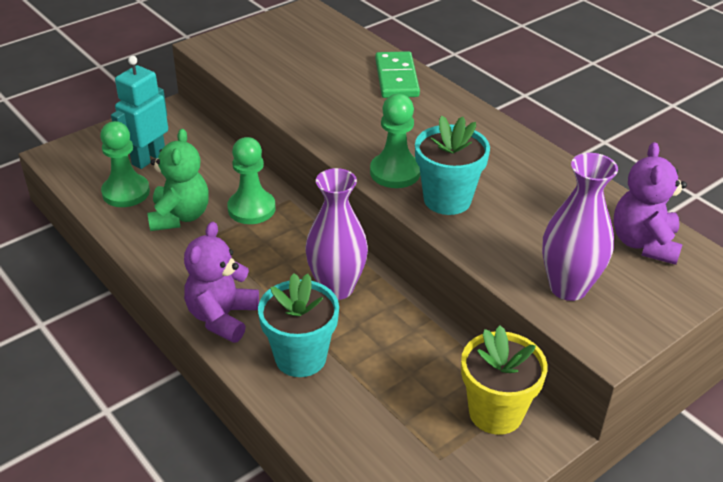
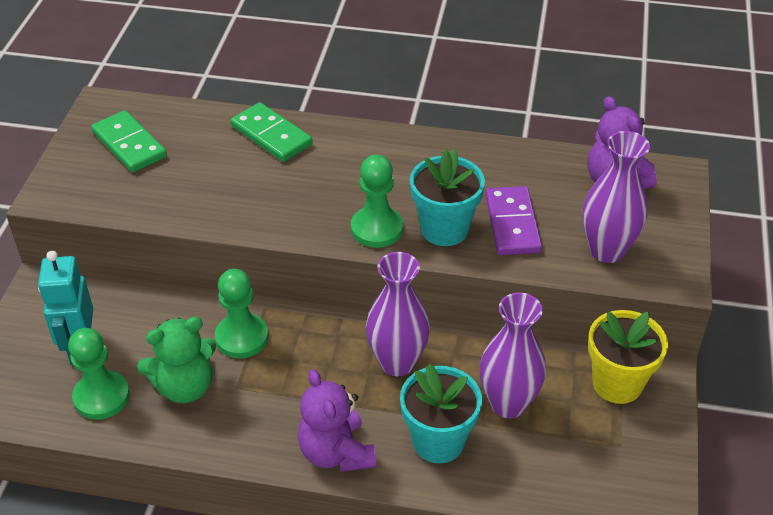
camera: 40 degrees left, 5 degrees up
green teddy bear [147,129,209,231] -> green teddy bear turned 105 degrees clockwise [137,317,216,403]
none -> green domino [91,110,167,173]
none -> purple vase [480,292,546,418]
none -> purple domino [485,186,542,255]

